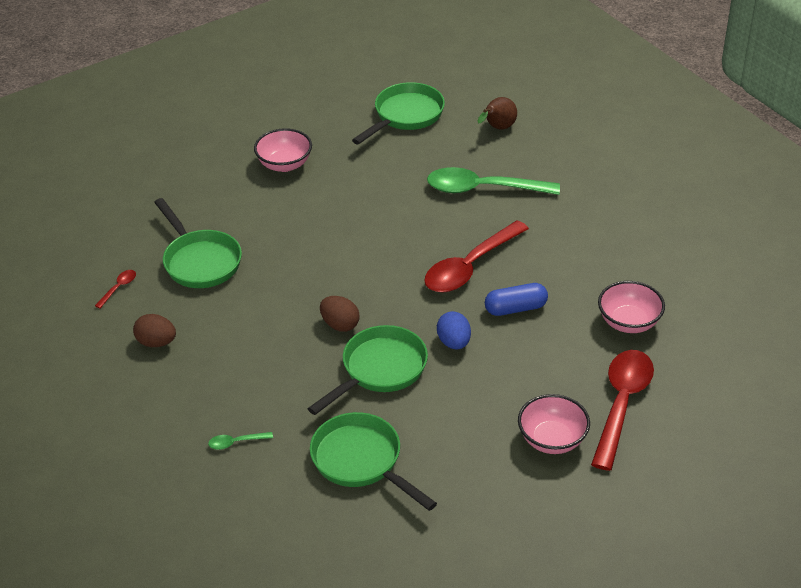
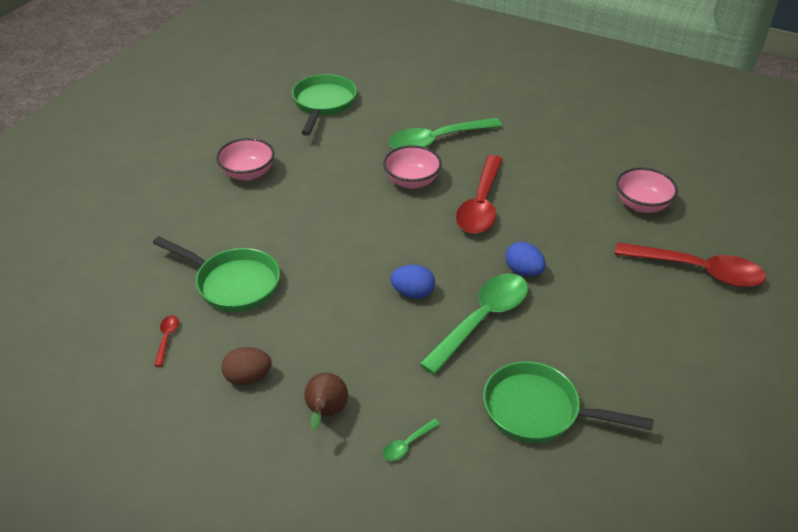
camera: 30 degrees left, 0 degrees up
green pan [308,325,428,415] -> green spoon [419,273,528,375]
brown egg [320,296,360,332] -> blue egg [390,265,435,299]
brown pear [478,97,517,130] -> brown pear moved to [304,373,348,431]
blue capsule [485,283,548,316] -> none
pink bowl [518,394,590,454] -> pink bowl moved to [383,145,442,189]
red spoon [591,350,654,471] -> red spoon turned 120 degrees clockwise [615,242,766,287]

